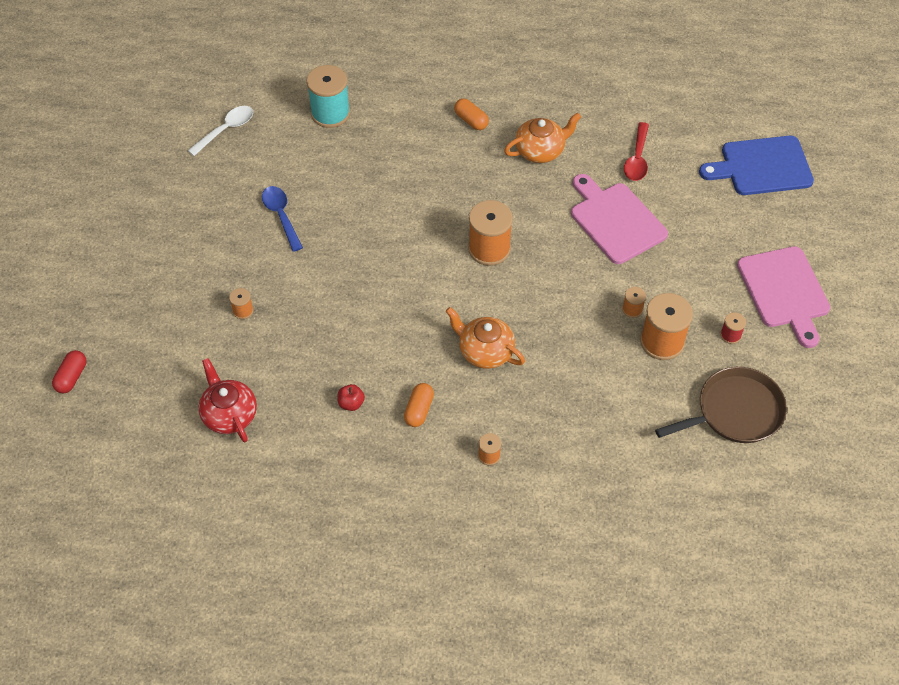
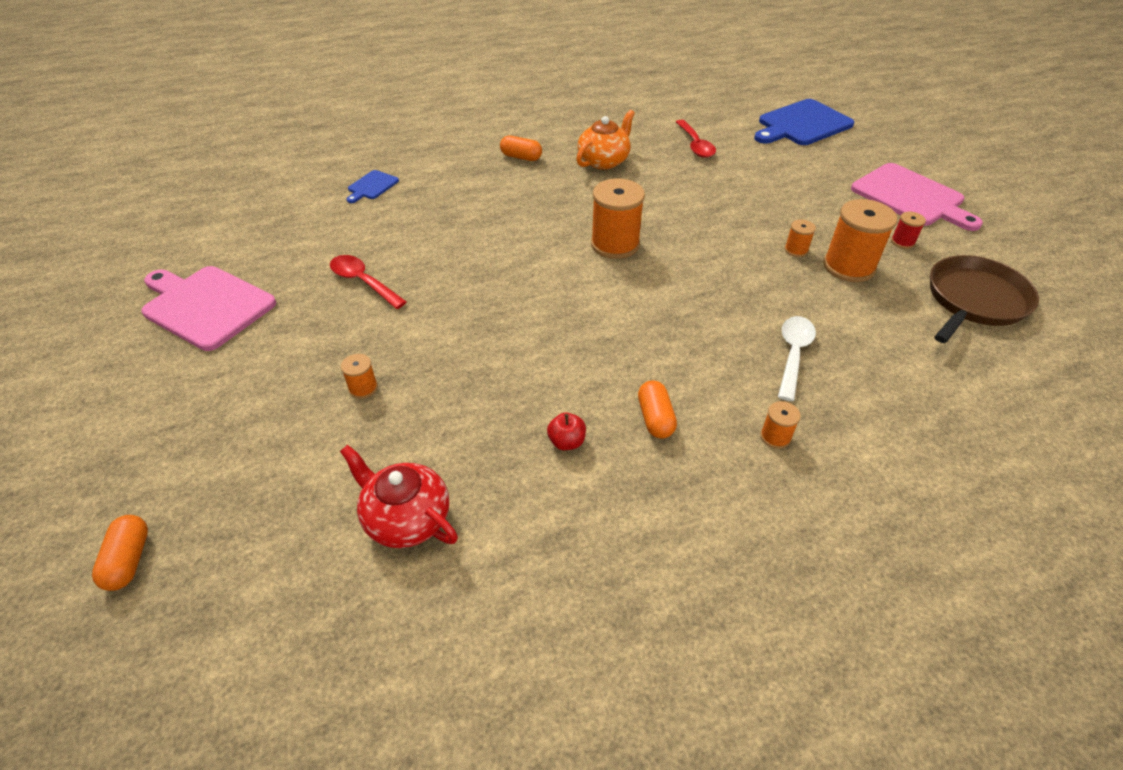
camera: 25 degrees left, 10 degrees down
red capsule [52,350,87,393] -> orange capsule [92,515,148,591]
white spoon [188,106,253,156] -> white spoon moved to [778,316,816,401]
blue spoon [262,186,303,252] -> red spoon [330,255,407,309]
turquoise spool [307,65,350,128] -> blue cutting board [347,170,399,203]
orange teapot [446,307,525,369] -> none
pink cutting board [571,174,668,264] -> pink cutting board moved to [141,266,276,351]

